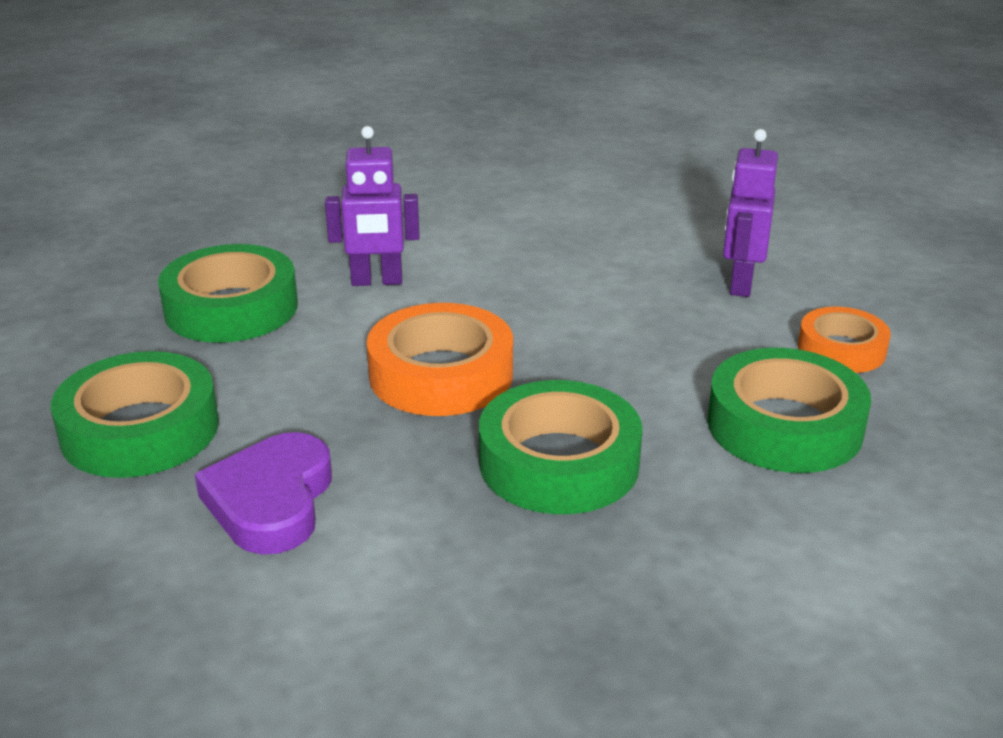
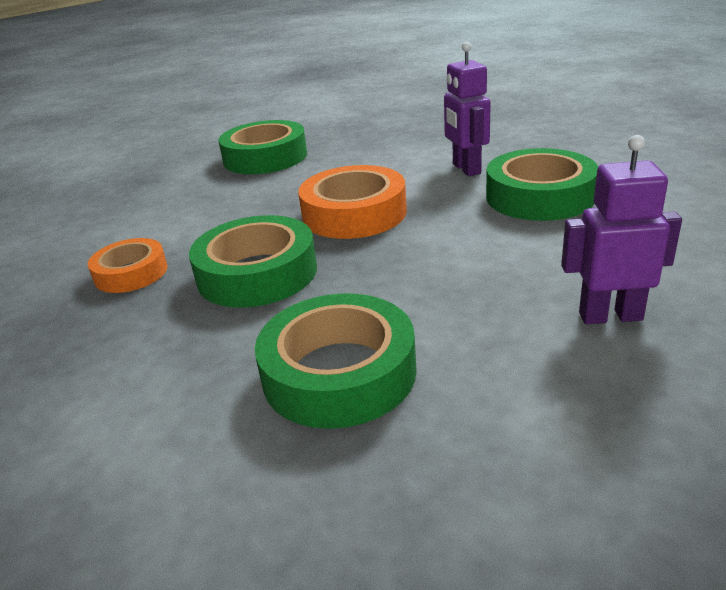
camera: 80 degrees right, 0 degrees up
green tape [158,244,298,343] -> green tape moved to [486,148,598,221]
purple heart [195,432,332,554] -> none
orange tape [798,307,891,373] -> orange tape moved to [88,238,168,293]

